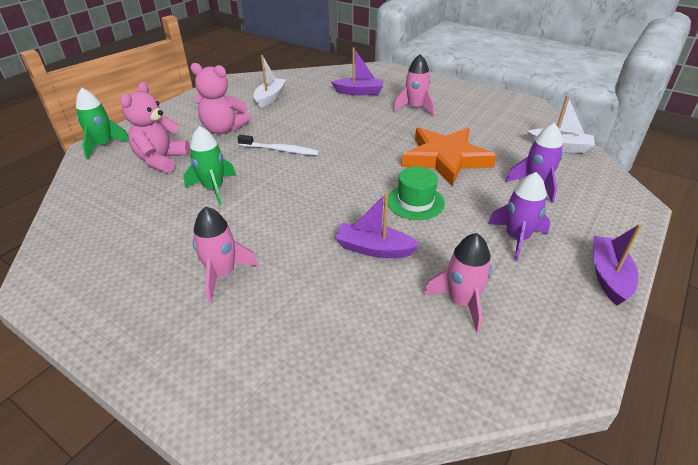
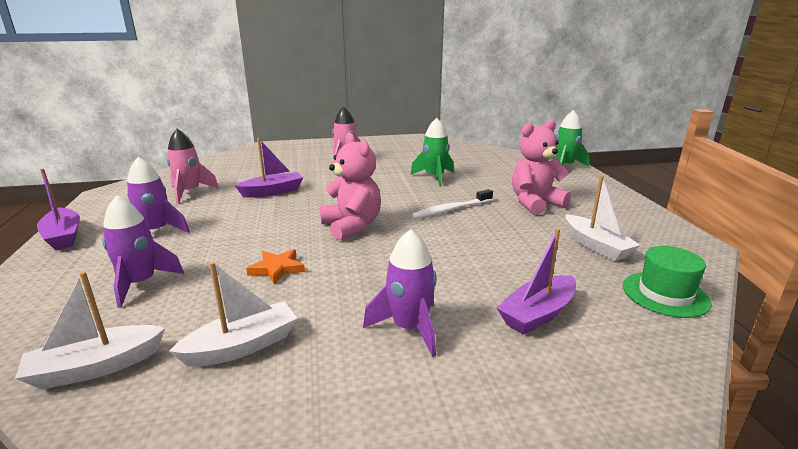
camera: 135 degrees right, 15 degrees down
pink teddy bear [121,82,190,173] -> pink teddy bear moved to [320,133,381,240]
green hat [388,167,445,220] -> green hat moved to [623,246,711,318]
pink rocket [393,54,434,116] -> purple rocket [363,229,437,357]
orange star [401,127,497,186] -> orange star [246,249,305,284], size x0.43
none -> white boat [169,262,297,367]

